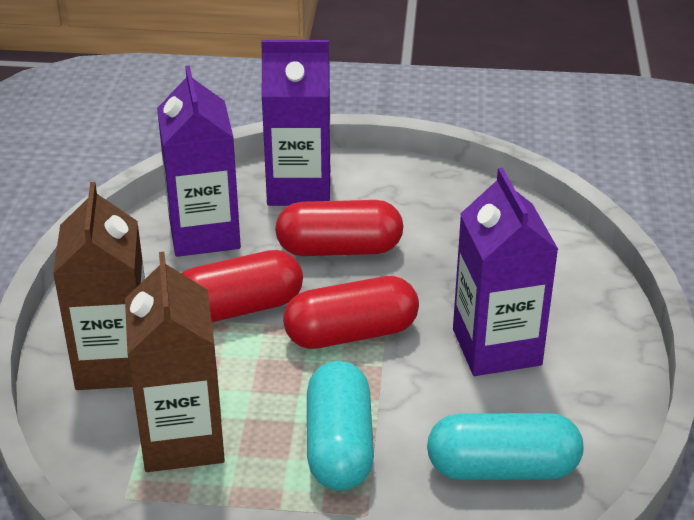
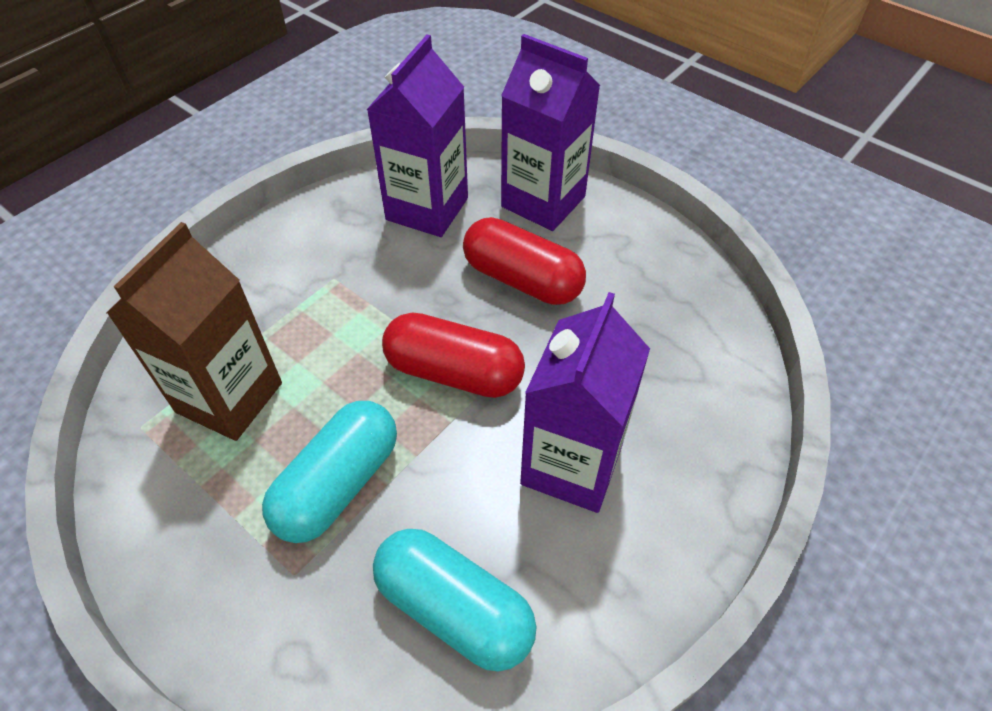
camera: 35 degrees right, 15 degrees up
brown carton [53,182,145,390] -> none
red capsule [182,250,303,322] -> none

